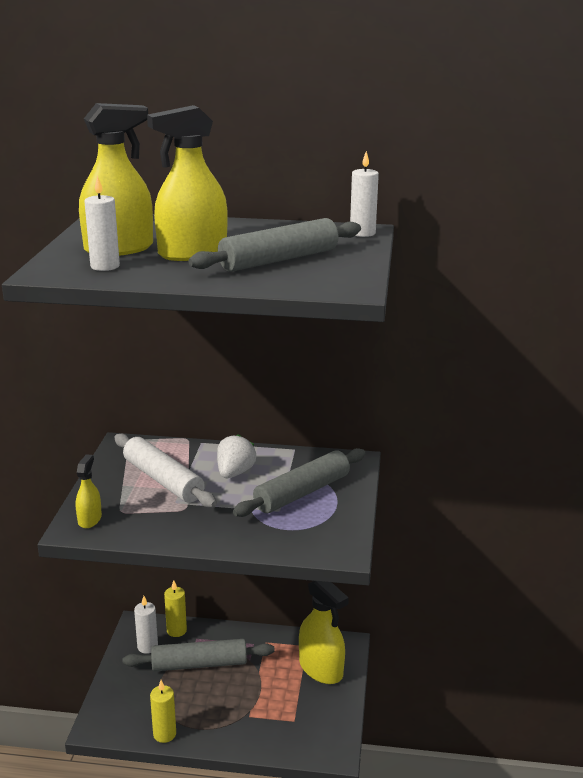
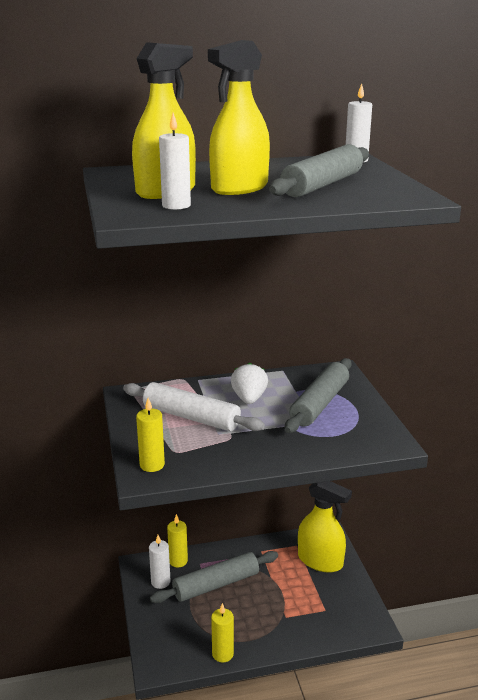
camera: 20 degrees left, 0 degrees up
yellow spray bottle [76,454,102,528] -> yellow candle [136,398,165,472]

